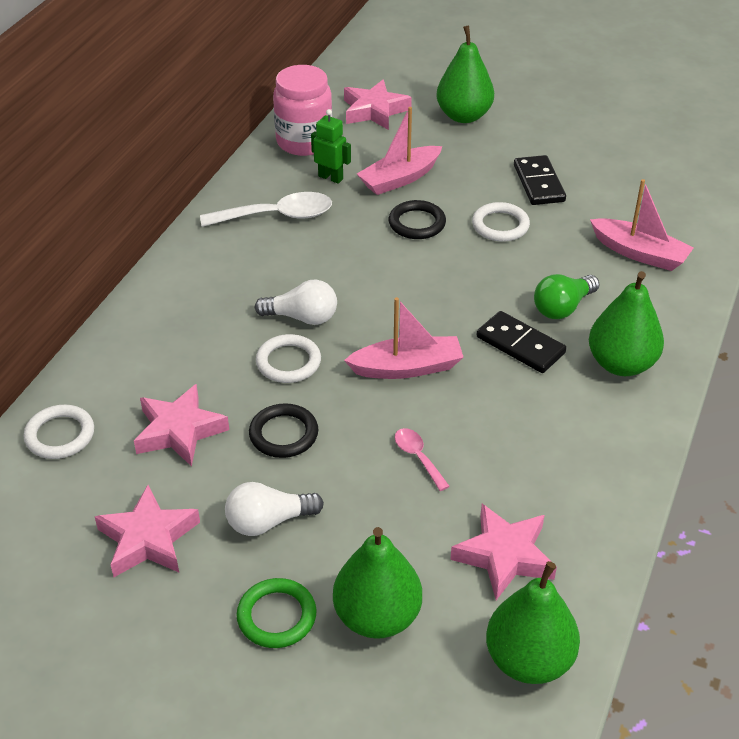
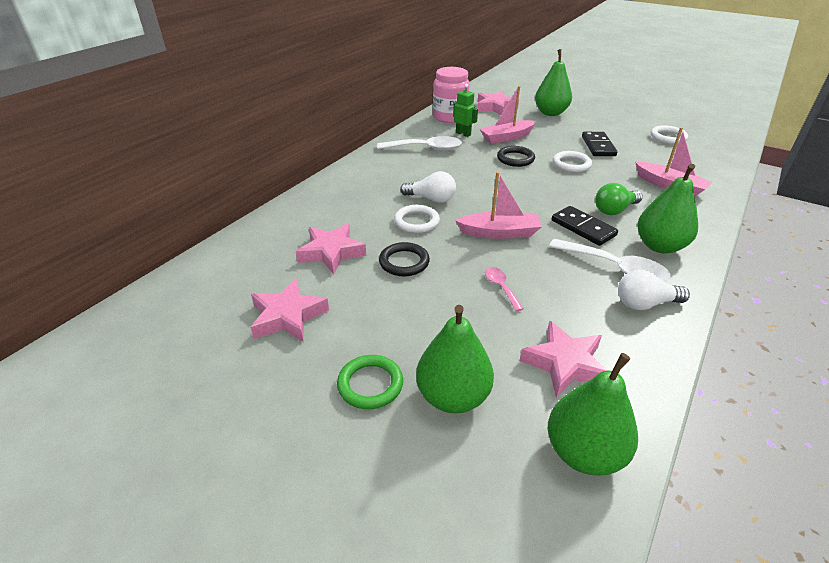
camera: 10 degrees right, 5 degrees down
white ring [24,405,94,459] -> white ring moved to [651,125,688,144]
white light bulb [225,482,324,536] -> white light bulb moved to [618,270,690,310]
none -> white spoon [549,239,671,282]

